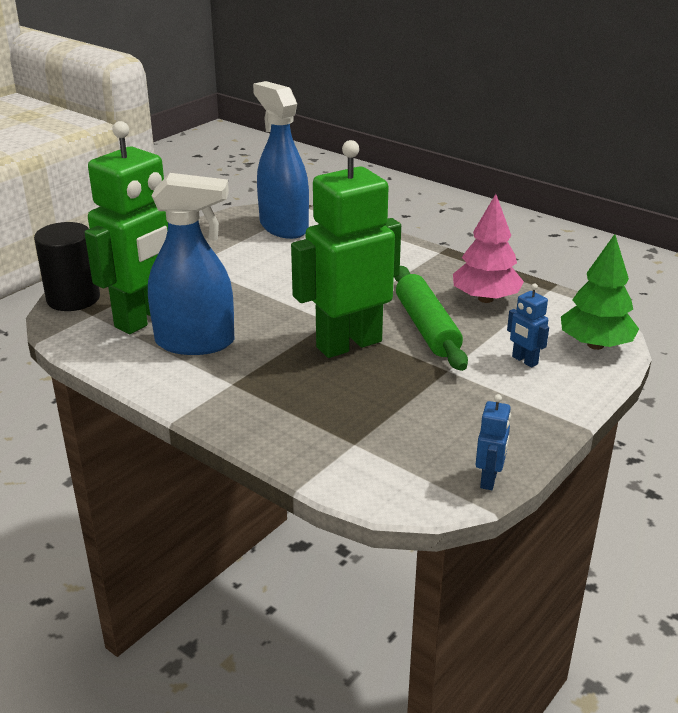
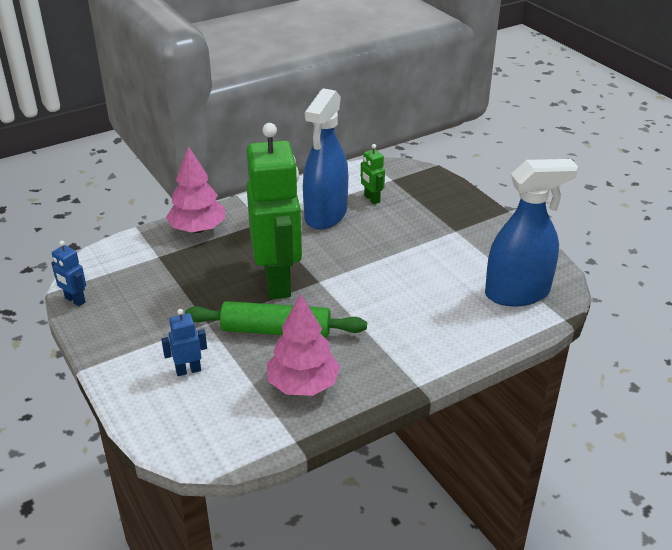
camera: 110 degrees right, 5 degrees up
black cylinder [34,222,100,311] -> none
green robot [85,121,168,334] -> green robot [361,144,385,204], size x0.40
green tree [561,234,639,350] -> none
none -> pink tree [166,146,226,233]

